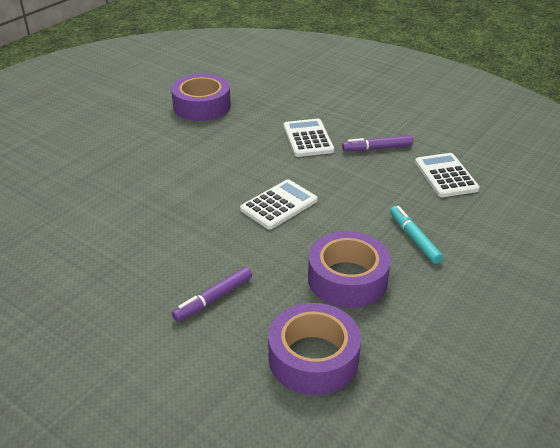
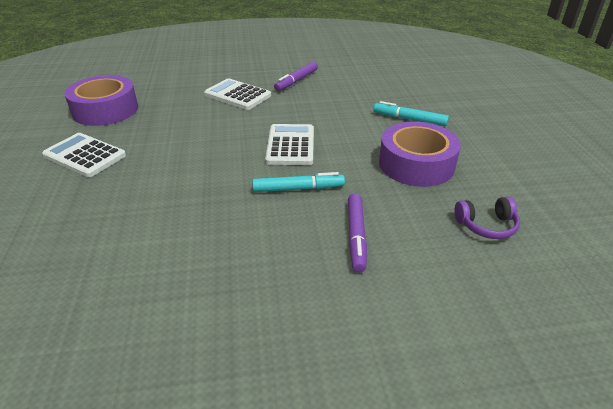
camera: 45 degrees left, 0 degrees up
purple tape [268,303,361,395] -> purple headphones [454,197,520,239]
white calculator [415,153,480,197] -> white calculator moved to [42,133,126,177]
none -> turquoise marker [252,172,345,192]

